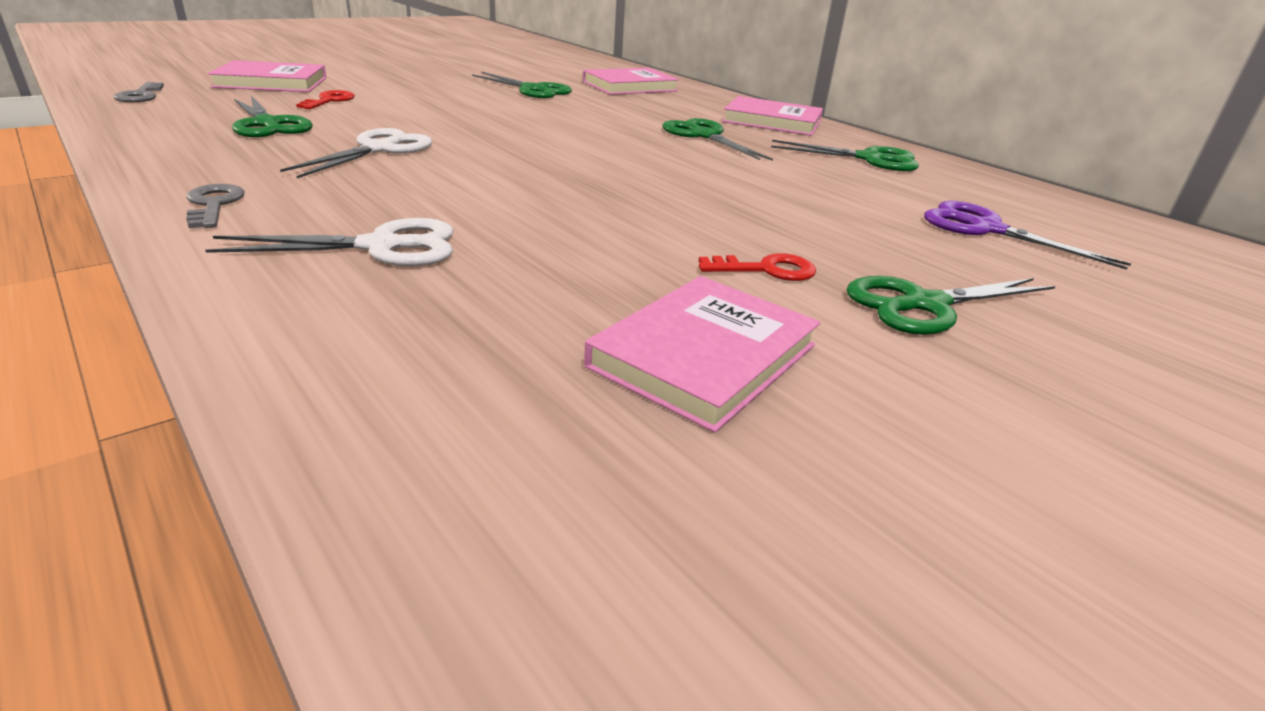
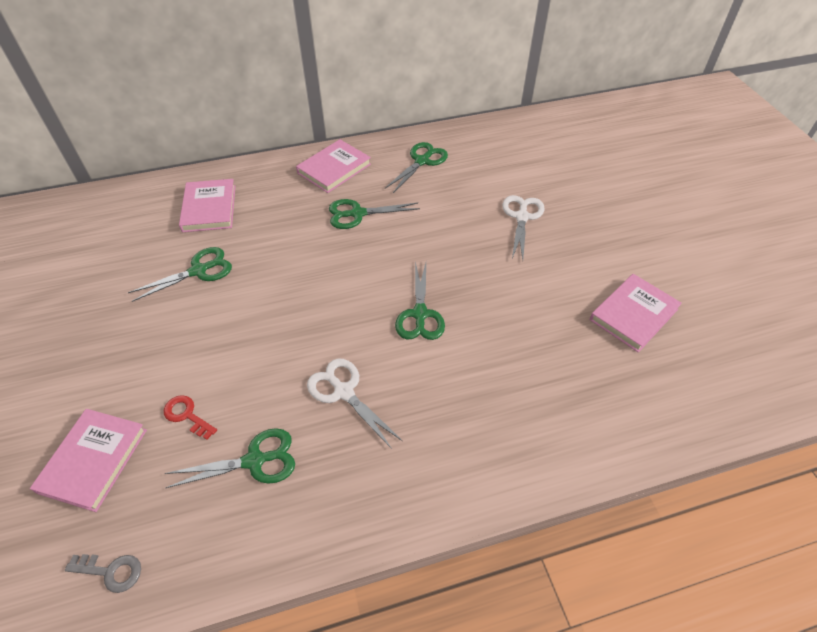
camera: 65 degrees left, 20 degrees up
grey key [186,184,244,228] -> none
white scissors [205,218,453,266] -> white scissors moved to [502,195,545,260]
pink book [584,276,821,433] -> pink book turned 75 degrees clockwise [590,274,682,353]
red key [699,253,816,281] -> none
green scissors [847,276,1055,335] -> green scissors moved to [395,261,445,340]
purple scissors [924,201,1131,270] -> none

